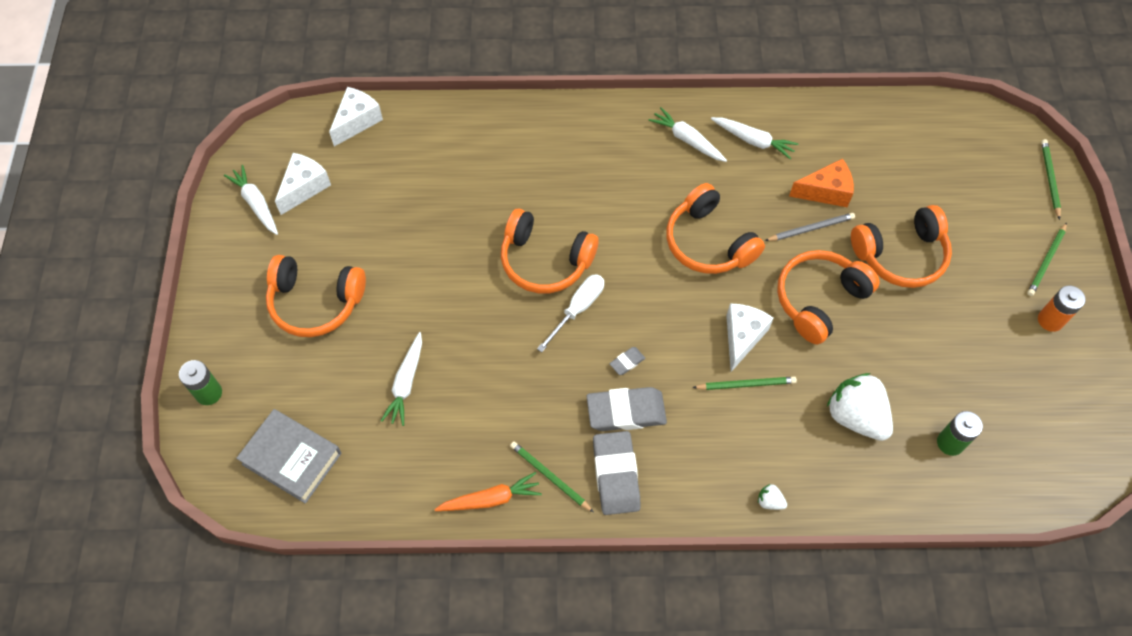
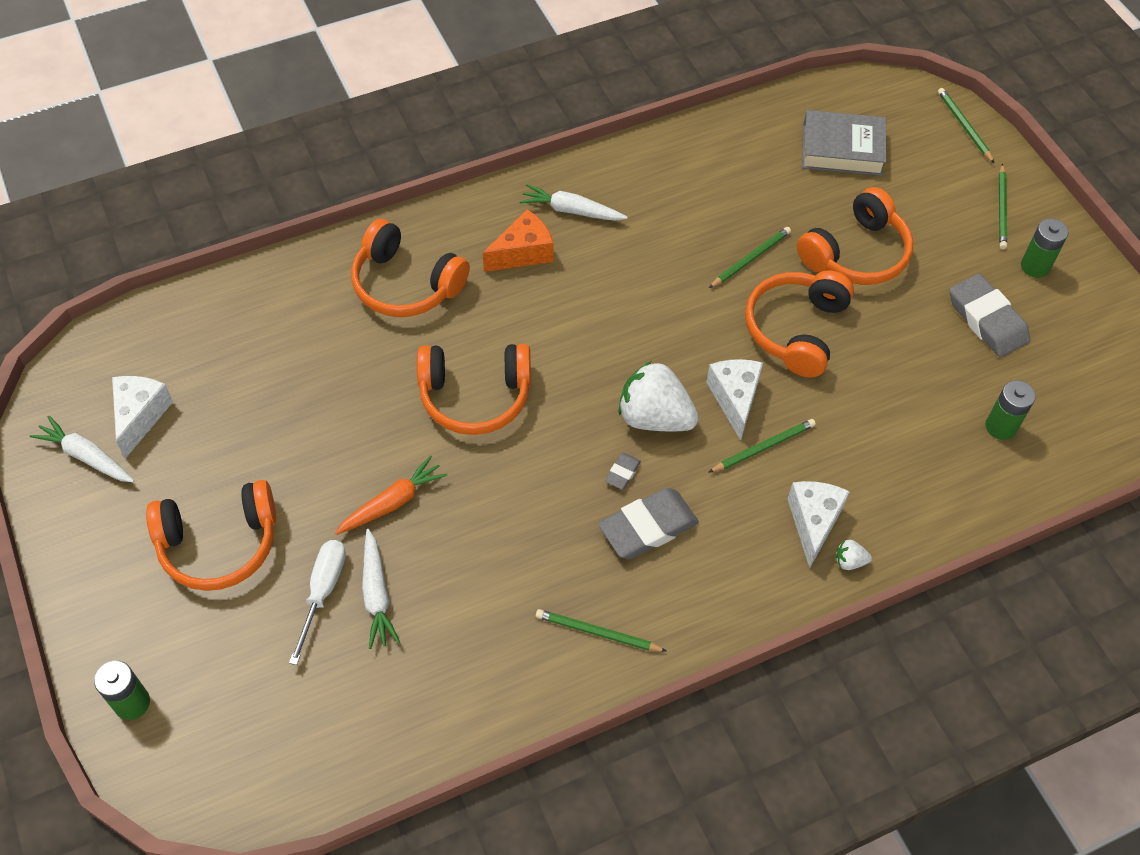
camera: 25 degrees left, 5 degrees down
grey book [236,409,342,504] -> grey book moved to [802,110,887,176]
white cheese [329,87,383,146] -> white cheese moved to [788,481,850,569]
orange carrot [434,472,542,511] -> orange carrot moved to [335,455,448,535]
white screwdriver [537,274,604,352] -> white screwdriver moved to [289,540,346,665]
grey eraser [593,431,641,515] -> grey eraser moved to [950,274,1030,357]
orange headphones [666,183,765,274] -> orange headphones moved to [351,219,470,317]
white carrot [711,117,798,160] -> none
grey pencil [765,213,855,241] -> green pencil [709,227,791,288]
orange cheese [789,159,854,207] -> orange cheese moved to [483,209,554,272]
white strawberry [827,373,893,441] -> white strawberry moved to [619,361,699,432]
orange battery [1038,286,1086,332] -> green battery [1021,218,1068,278]

